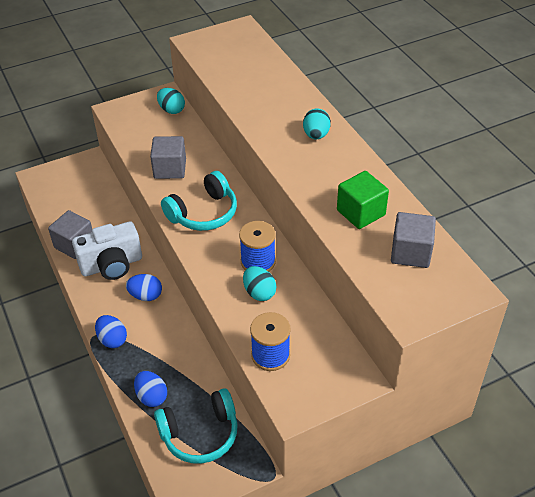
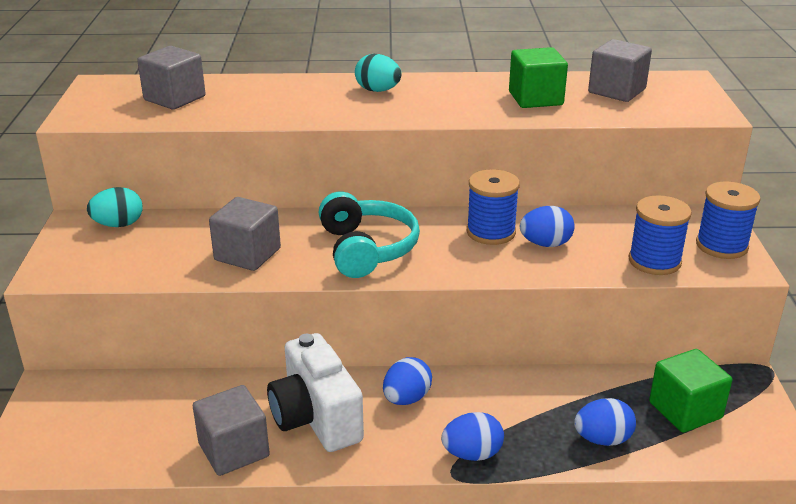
camera: 65 degrees left, 15 degrees down
white camera [72,221,142,280] -> white camera turned 150 degrees clockwise [267,333,364,452]
turquoise headphones [154,388,238,464] -> green cube [649,349,732,433]
turquoise egg [243,266,277,301] -> blue egg [520,206,575,247]
none -> grey cube [137,46,205,110]
none -> blue spool [696,182,760,259]

